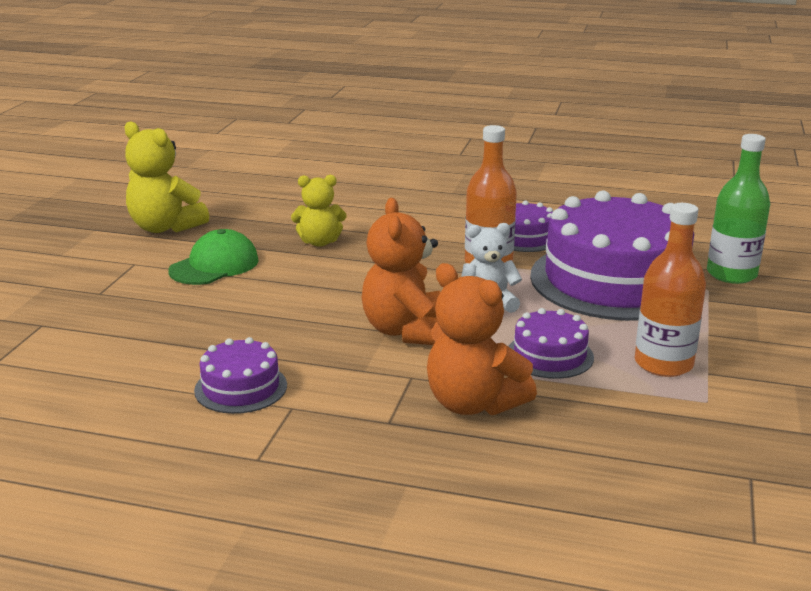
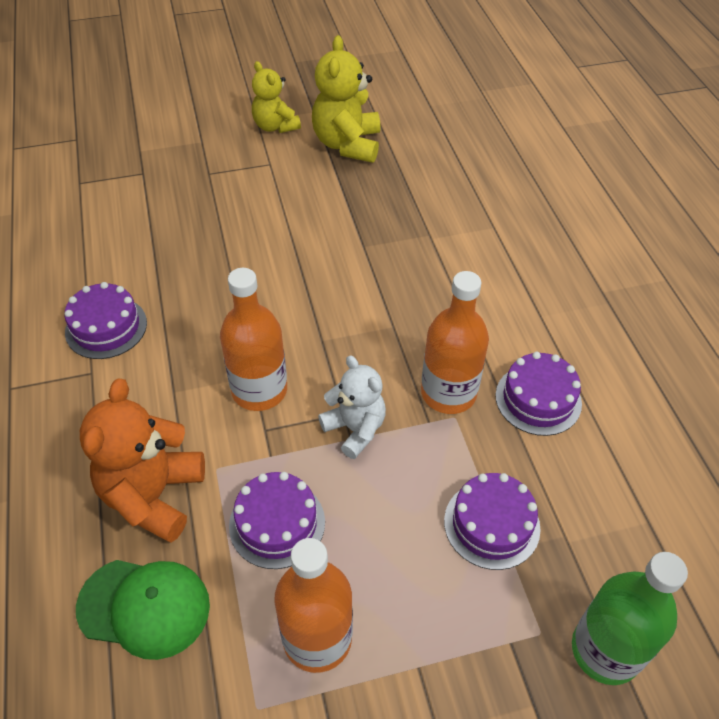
camera: 60 degrees right, 25 degrees up
green cap [168,229,259,285] -> green cap moved to [76,560,210,660]
yellow teddy bear [291,175,346,247] -> yellow teddy bear moved to [252,61,301,133]
orange teddy bear [362,198,441,345] -> orange bottle [220,268,287,411]
purple cake [530,191,694,321] -> purple cake [444,473,541,570], size x0.45

